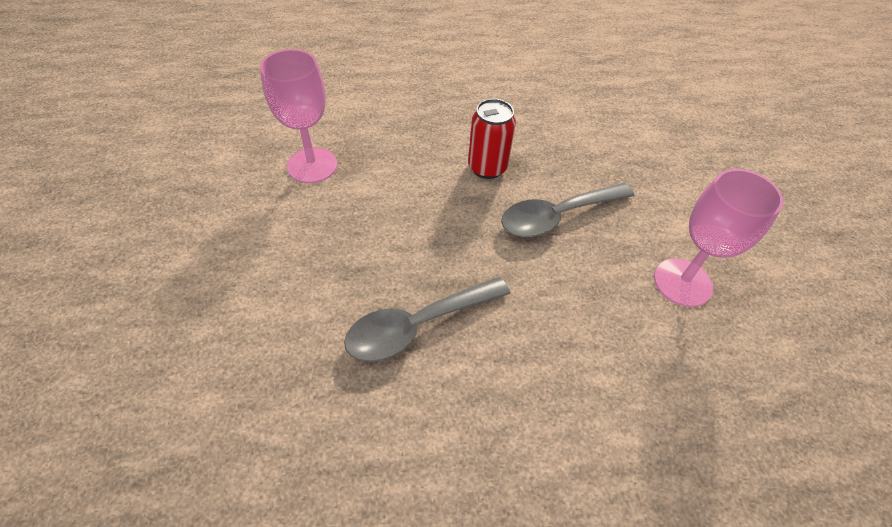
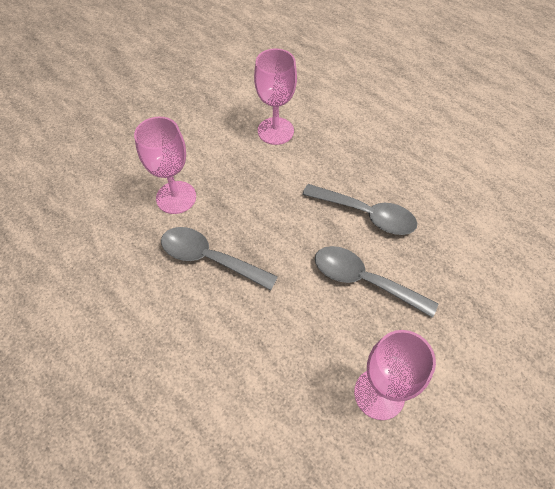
camera: 55 degrees right, 5 degrees up
red can [468,99,516,179] -> grey spoon [302,184,417,235]
none -> pink goblet [134,117,196,214]

